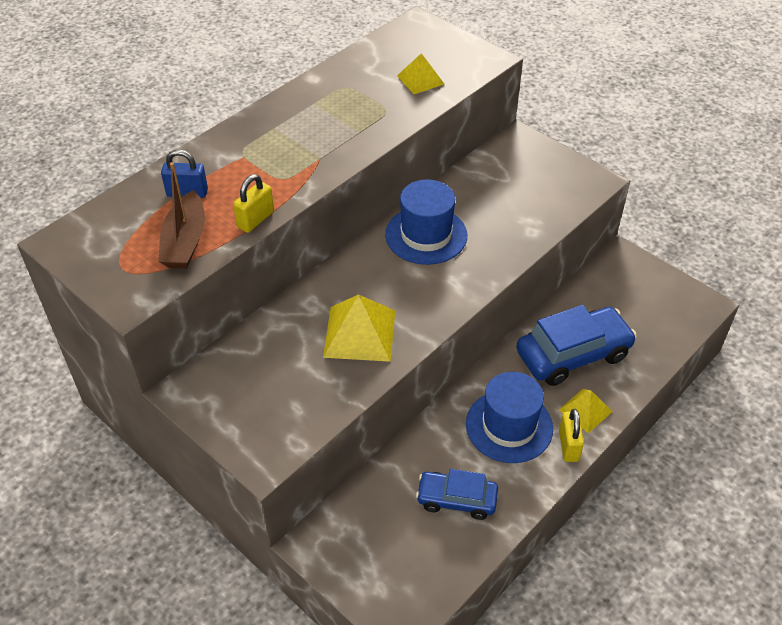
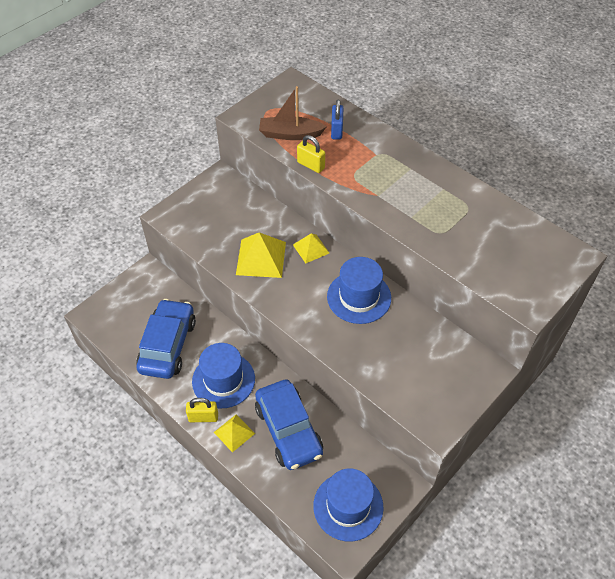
camera: 90 degrees right, 5 degrees up
yellow pyramid [397,53,444,94] -> yellow pyramid moved to [293,233,329,264]
blue car [416,469,498,520] -> blue car [136,299,196,379], size x1.63
none -> blue hat [313,468,384,542]

